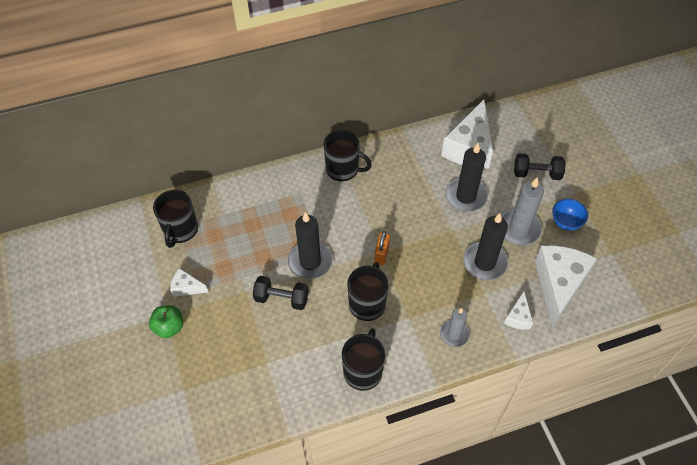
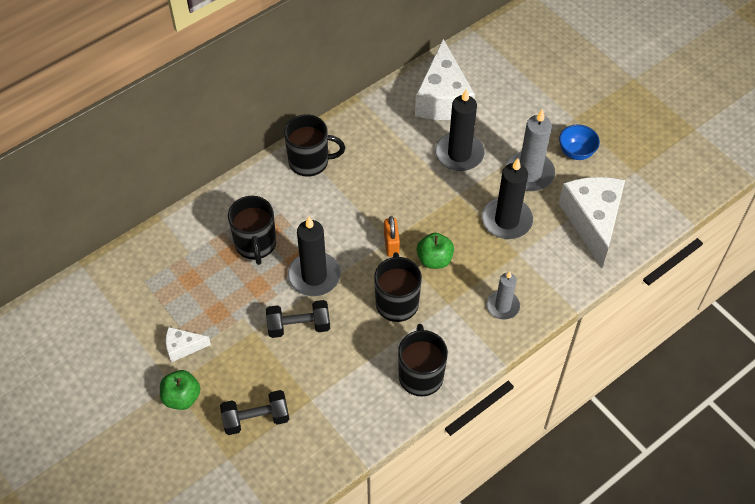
camera: 20 degrees left, 0 degrees up
black mug [153,190,198,248] -> black mug moved to [228,196,276,265]
white cheese [504,292,533,330] -> none
black dumbbell [514,153,566,180] -> black dumbbell moved to [220,390,289,435]
none -> green apple [417,233,454,269]

